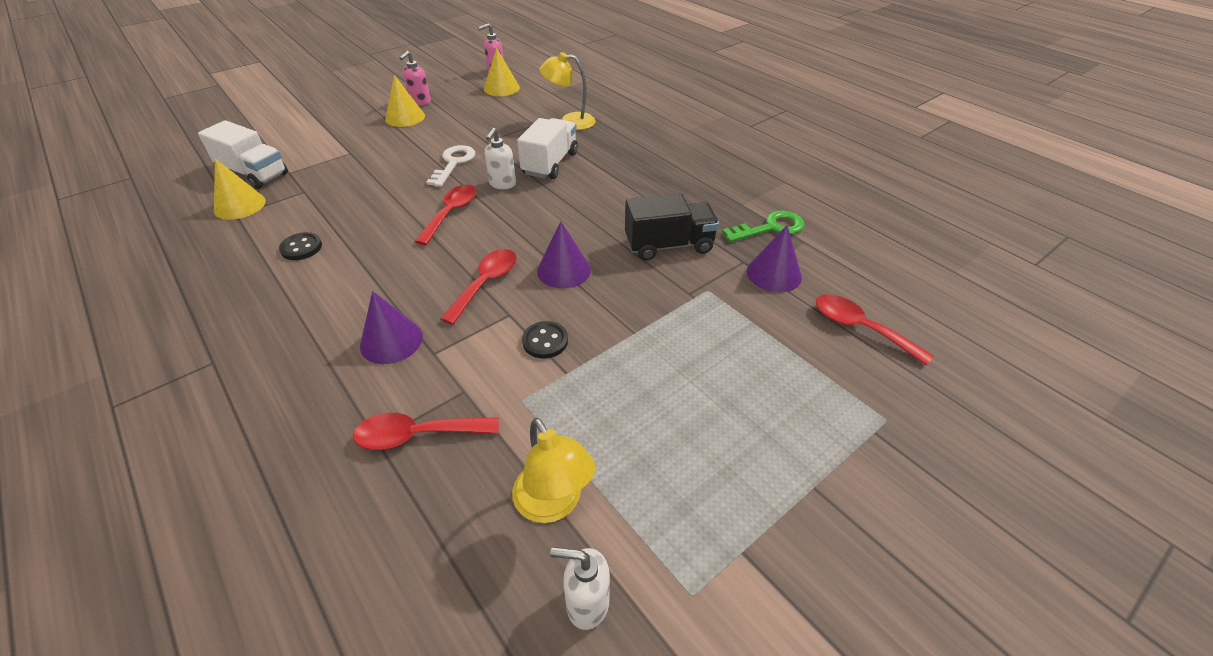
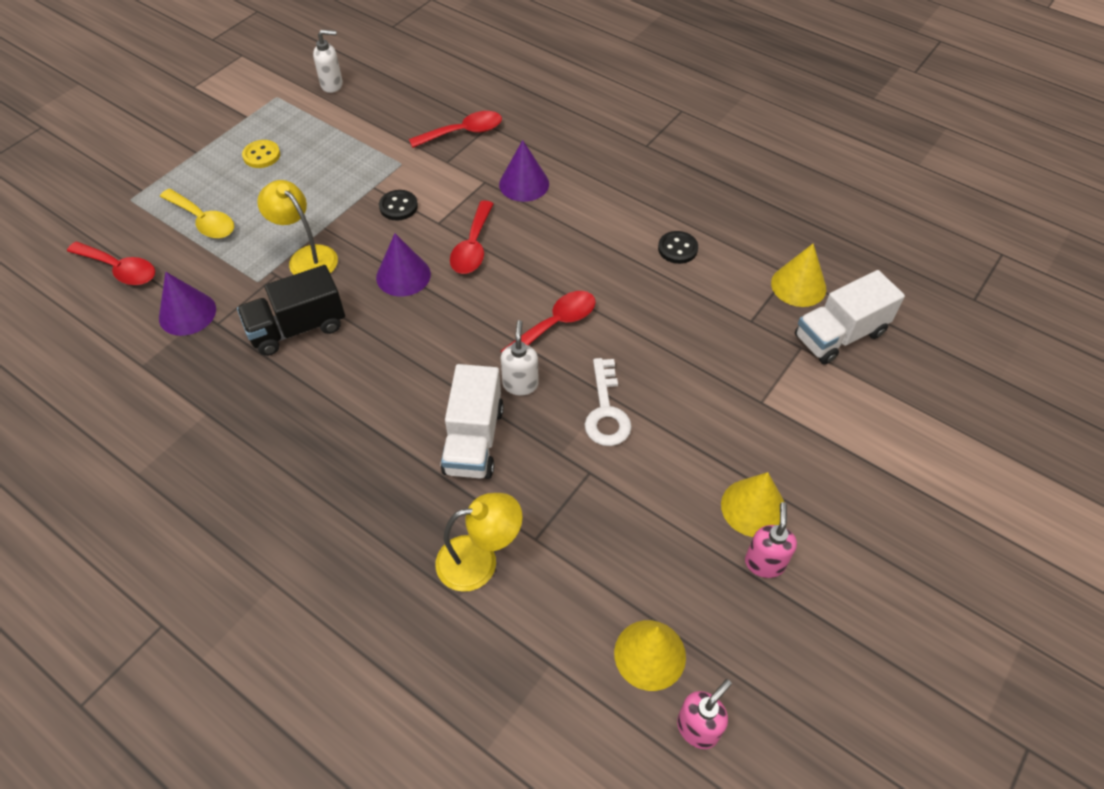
camera: 165 degrees right, 10 degrees up
white truck [198,120,288,189] -> white truck turned 45 degrees counterclockwise [795,270,905,364]
red spoon [415,185,477,245] -> red spoon turned 135 degrees counterclockwise [501,291,596,353]
yellow lamp [512,418,596,523] -> yellow lamp moved to [257,180,338,275]
green key [722,211,805,242] -> none
none -> yellow spoon [160,189,234,239]
none -> yellow button [242,140,280,168]

